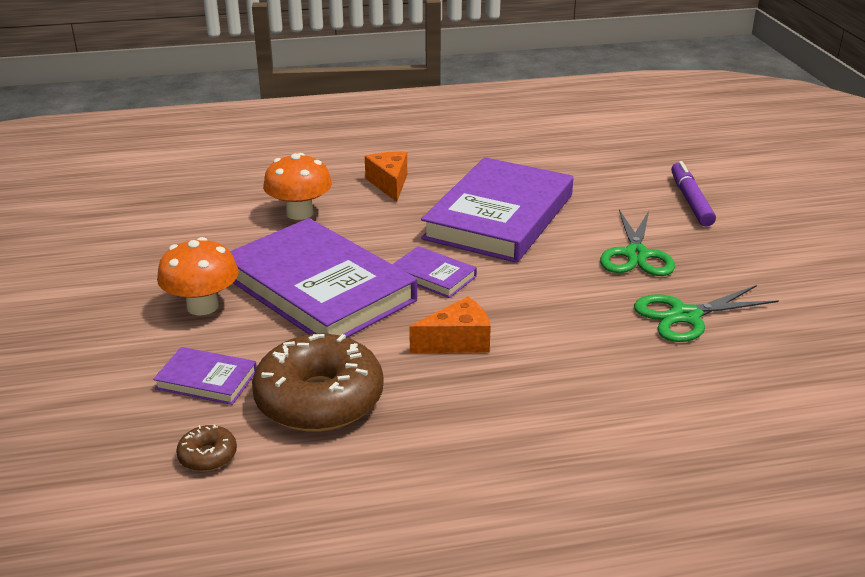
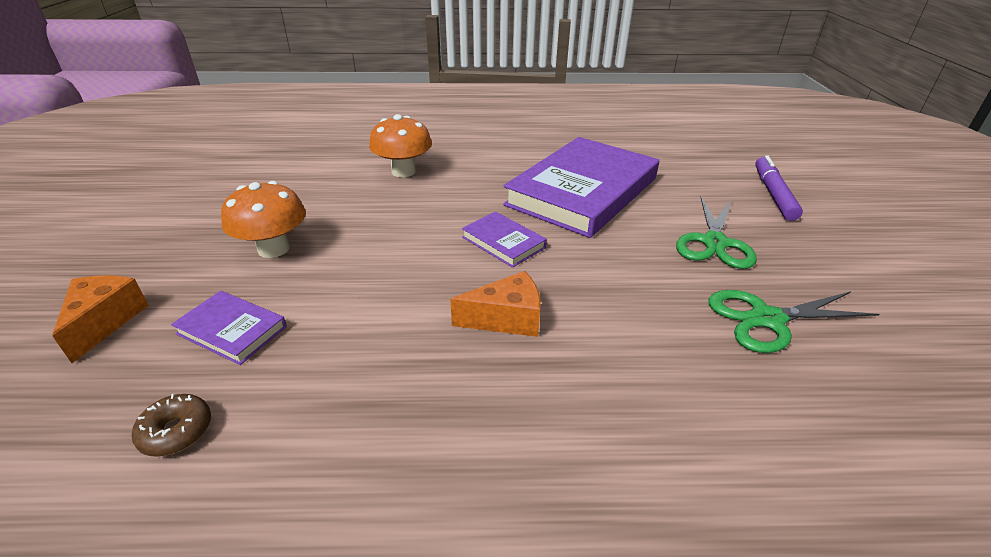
camera: 10 degrees right, 5 degrees up
purple book [230,218,417,338] -> none
brown donut [252,334,383,432] -> none
orange cheese [365,151,407,202] -> orange cheese moved to [52,275,149,363]

